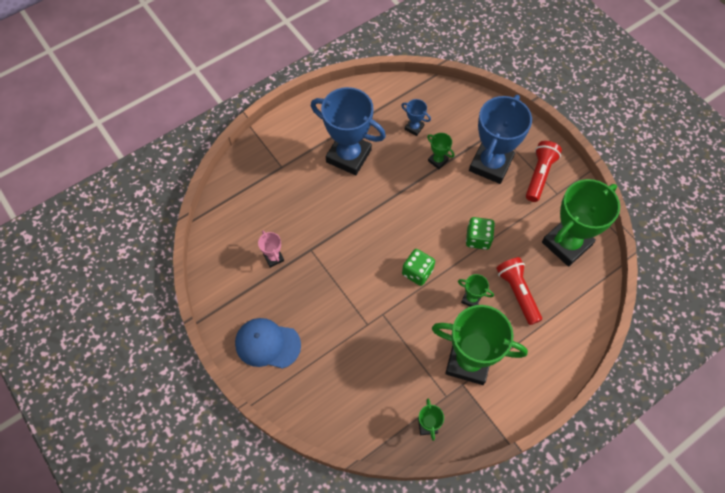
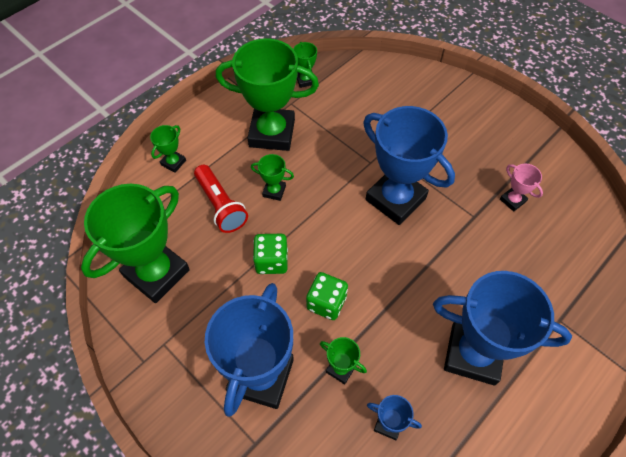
camera: 170 degrees right, 5 degrees down
blue cap [235,318,301,369] -> none
green dice [402,249,435,286] -> green dice moved to [306,272,348,320]
red flashlight [526,141,562,202] -> none
none -> green trophy [150,125,186,173]
none -> blue trophy [363,106,455,225]

